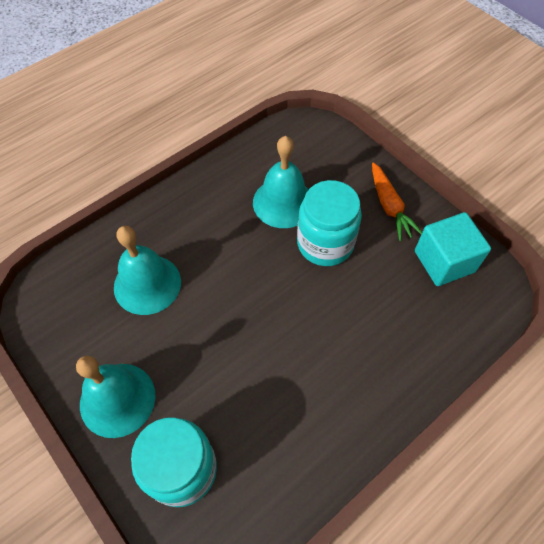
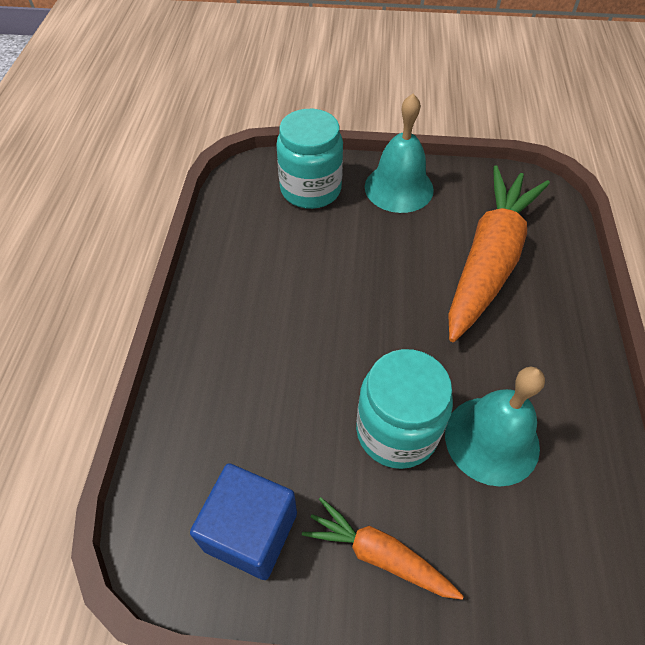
camera: 135 degrees right, 5 degrees down
turquoise bell [114,226,181,315] -> orange carrot [448,166,550,342]
turquoise cube [415,212,491,286] -> blue cube [190,463,297,580]

